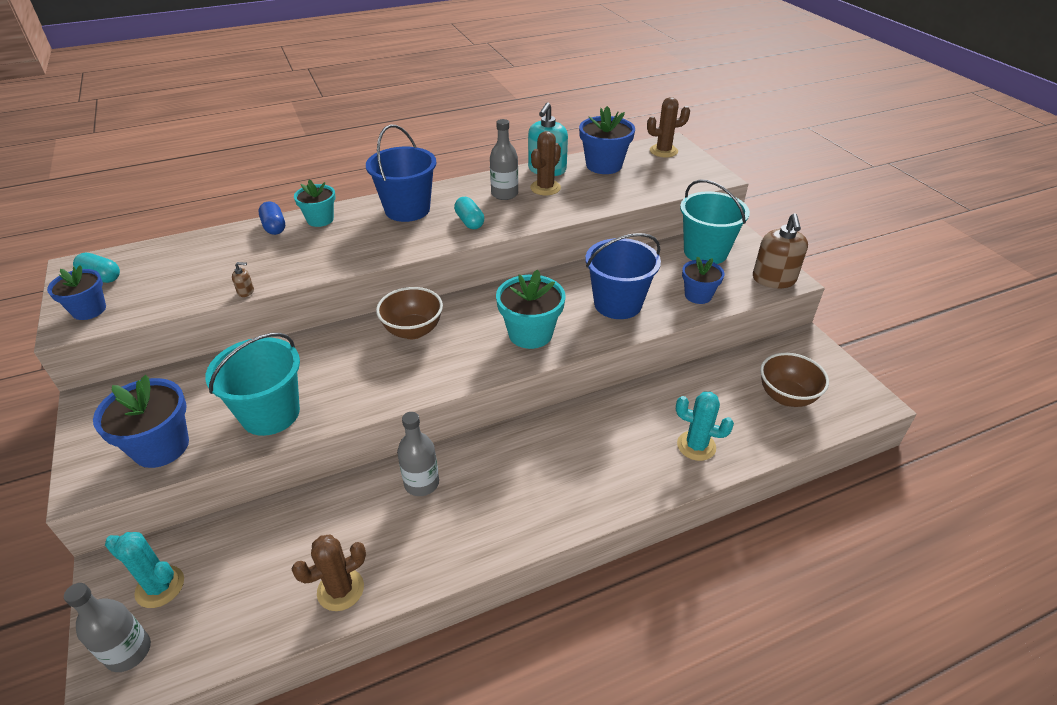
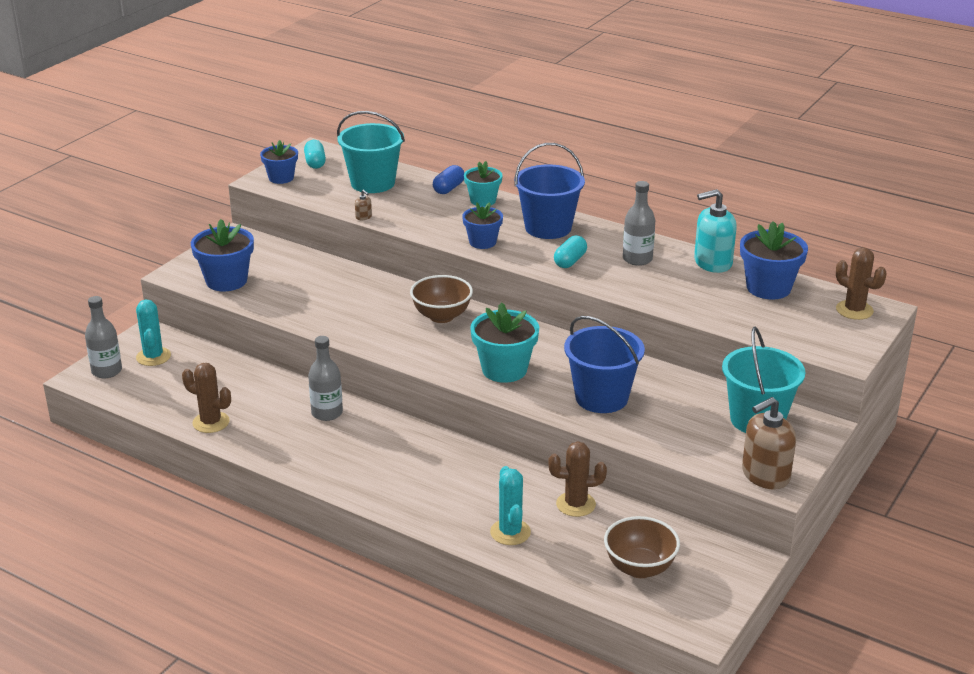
camera: 55 degrees right, 10 degrees down
turquoise bucket [205,333,300,436] -> turquoise bucket moved to [337,111,405,193]
brown cactus [530,131,561,195] -> brown cactus moved to [548,442,607,517]
blue flower pot [682,256,724,304] -> blue flower pot moved to [462,202,503,249]

